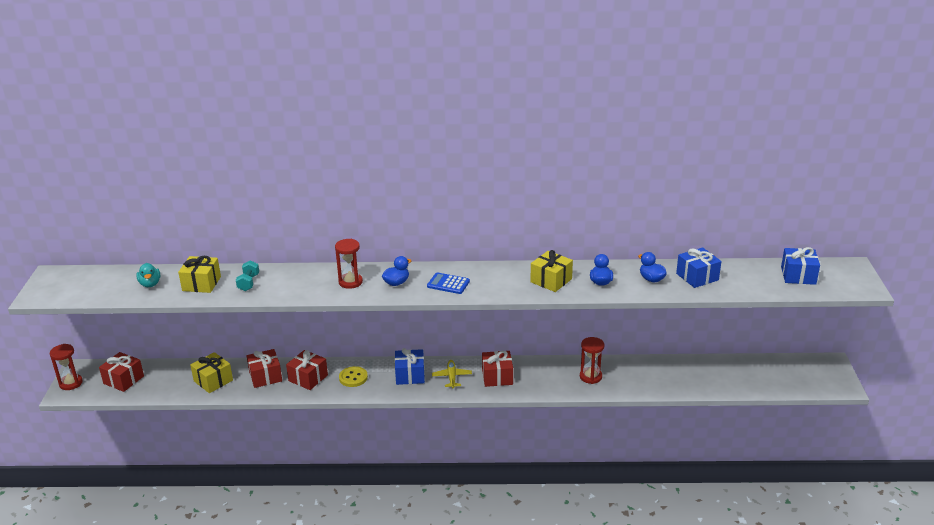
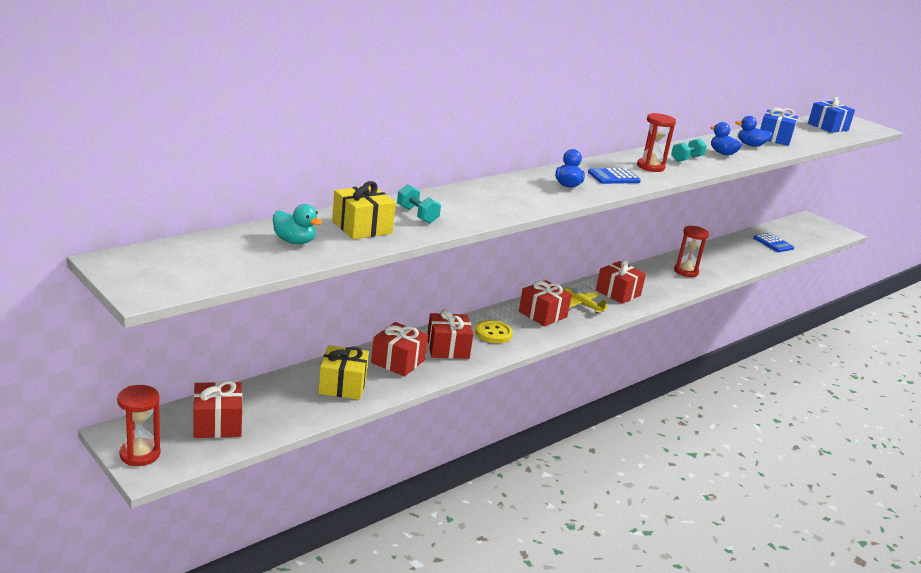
camera: 45 degrees left, 5 degrees down
red hourglass [335,239,363,289] -> red hourglass moved to [637,113,676,172]
blue gift [395,348,425,385] -> red gift [519,280,572,326]
yellow gift [530,250,573,292] -> turquoise dumbbell [671,138,707,162]
none -> blue calculator [753,233,794,252]

